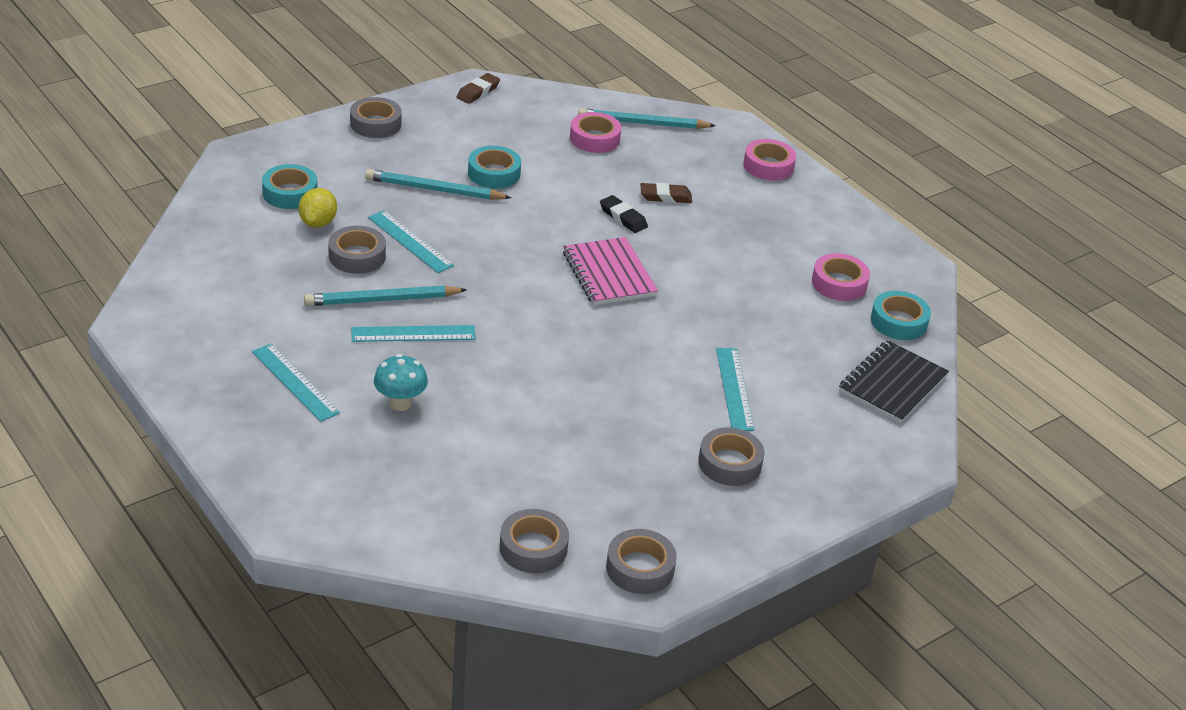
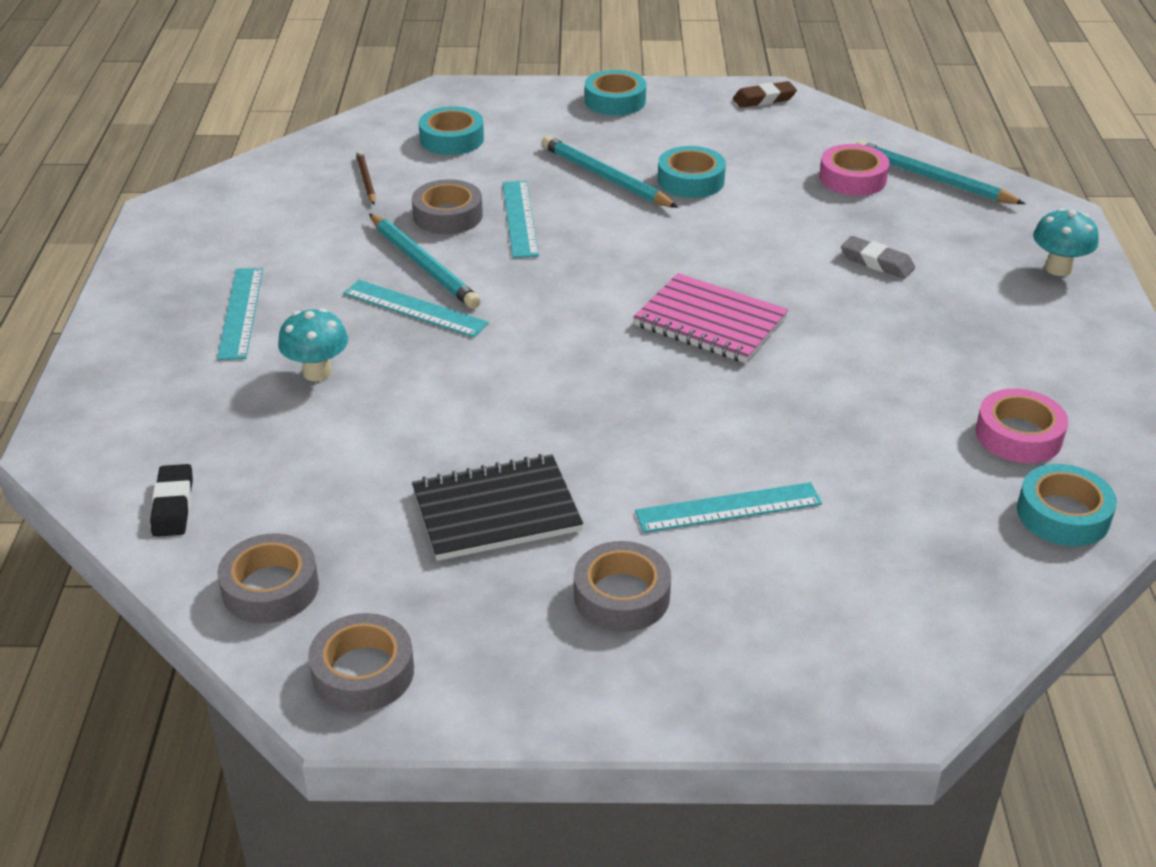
camera: 40 degrees right, 0 degrees up
yellow lemon [299,188,337,228] -> none
turquoise pencil [304,285,467,306] -> turquoise pencil turned 150 degrees counterclockwise [369,214,481,309]
grey tape [350,97,402,138] -> turquoise tape [585,70,646,116]
pink notebook [563,237,658,305] -> pink notebook turned 75 degrees counterclockwise [633,273,788,363]
black eraser [600,195,648,233] -> black eraser moved to [150,464,193,537]
brown eraser [640,183,692,203] -> grey eraser [841,236,915,279]
turquoise ruler [716,348,754,431] -> turquoise ruler turned 45 degrees clockwise [635,482,822,533]
pink tape [743,139,796,181] -> turquoise mushroom [1033,208,1099,276]
black notebook [839,340,949,423] -> black notebook moved to [412,454,583,561]
none -> brown pencil [356,151,376,205]

